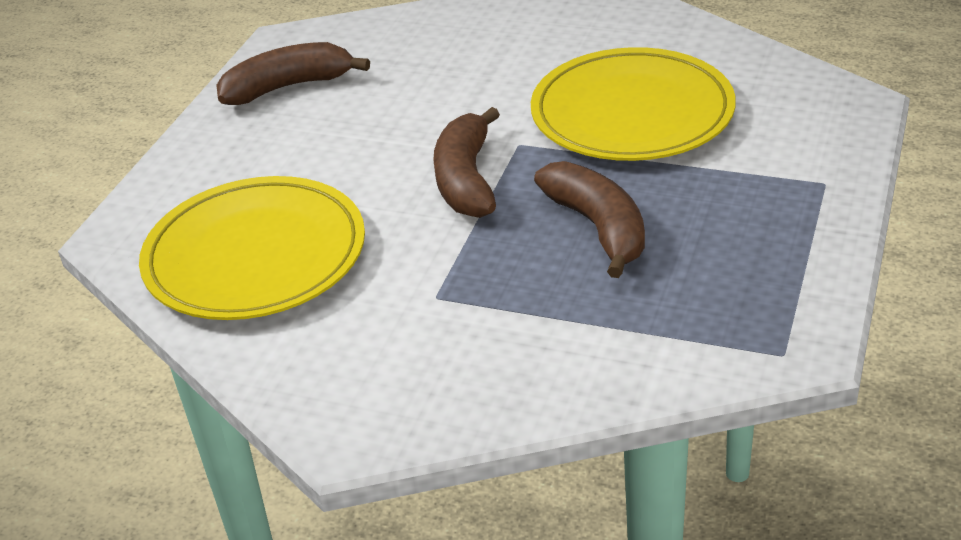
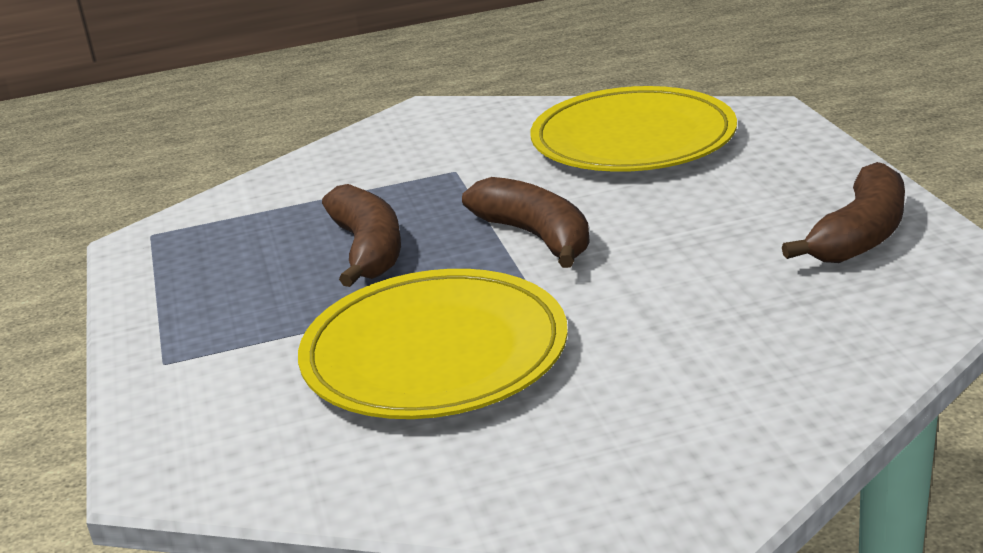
camera: 145 degrees right, 10 degrees down
brown banana [534,161,645,278] -> brown banana turned 135 degrees counterclockwise [322,184,401,287]

